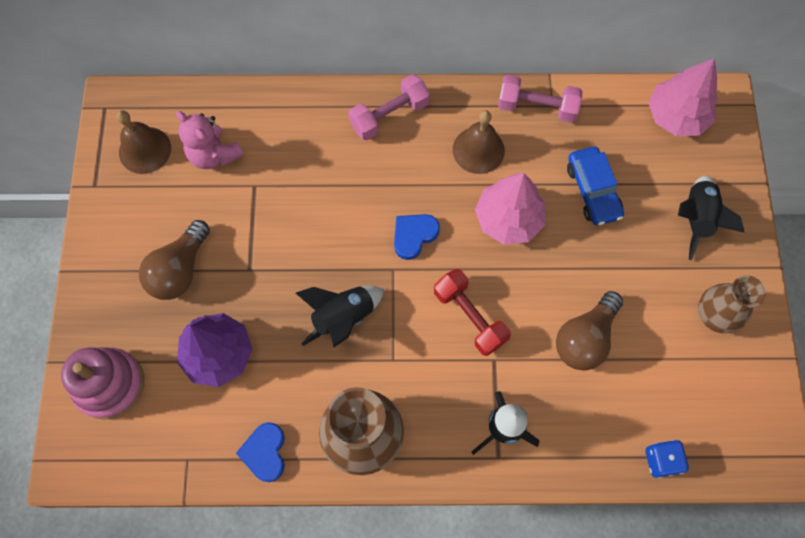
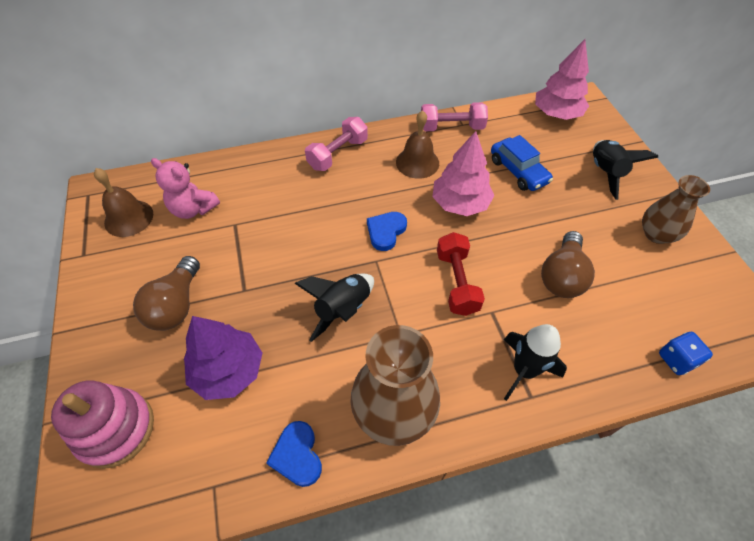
camera: 15 degrees left, 15 degrees down
red dumbbell [434,269,511,356] -> red dumbbell turned 45 degrees clockwise [437,232,485,316]

